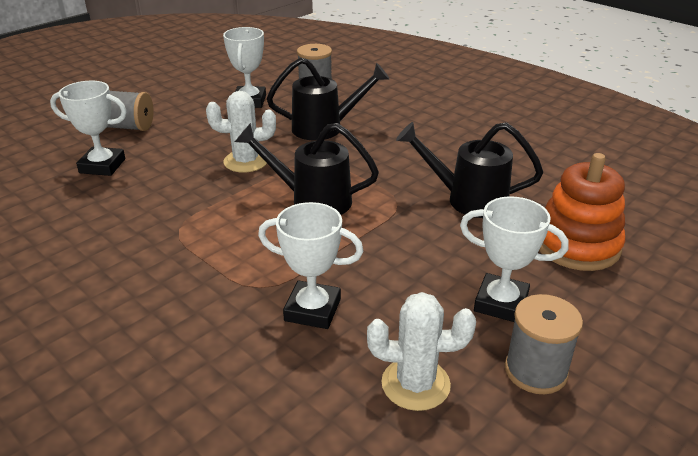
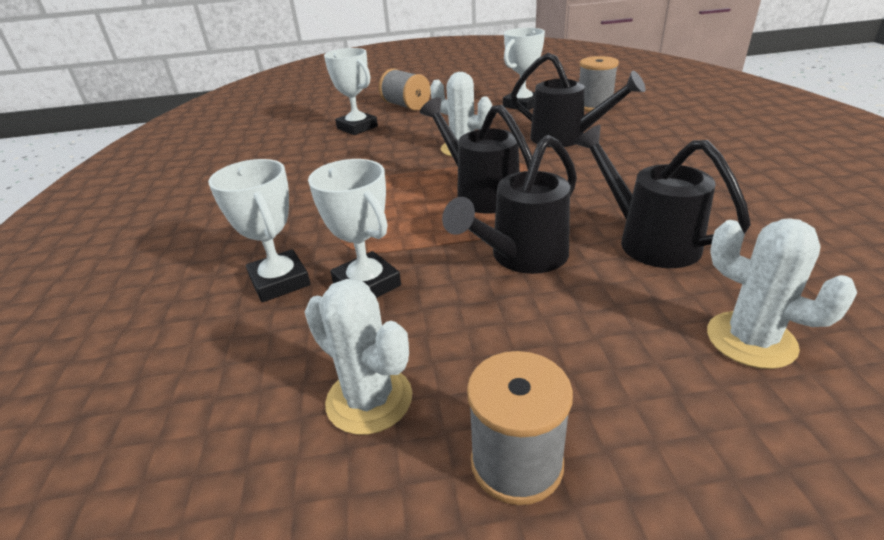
camera: 40 degrees right, 0 degrees up
white trophy [460,196,569,322] -> white trophy moved to [208,159,311,302]
orange stacking toy [539,153,625,271] -> white cactus [707,218,857,369]
none -> black watering can [442,135,577,274]

